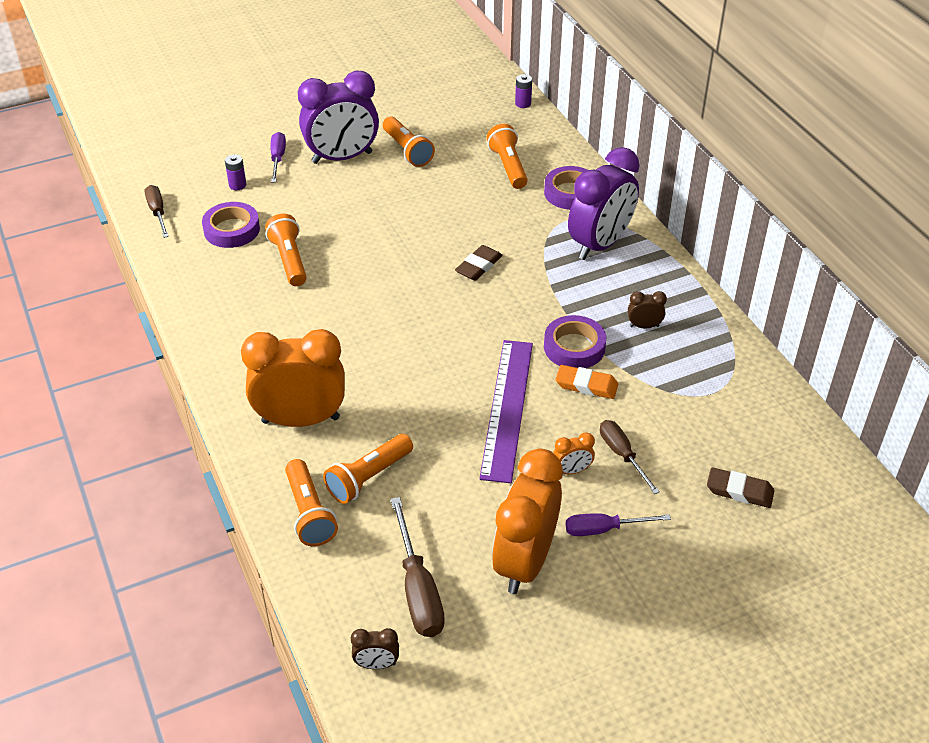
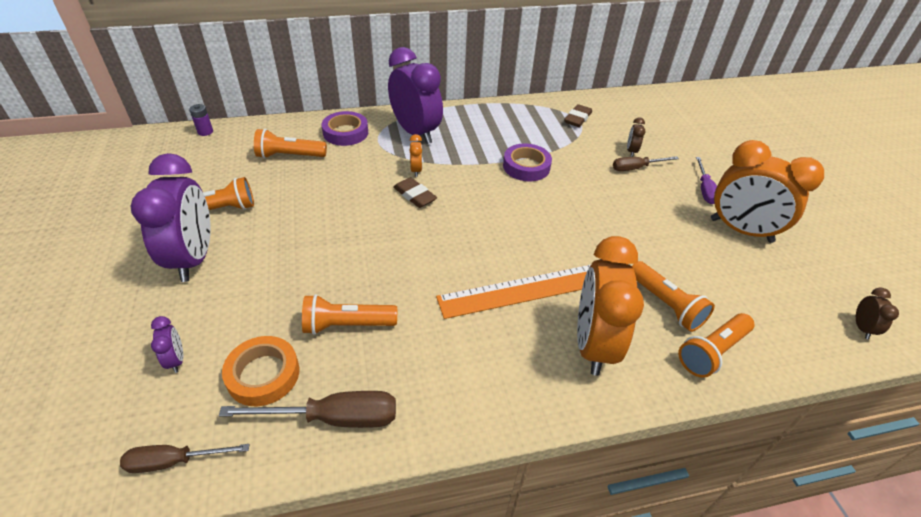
camera: 80 degrees left, 0 degrees up
purple tape [202,202,260,248] -> orange tape [222,336,299,406]
purple battery [225,154,246,190] -> purple clock [151,316,183,373]
purple screwdriver [270,132,286,182] -> none
orange flashlight [285,459,338,546] -> orange flashlight turned 150 degrees clockwise [678,313,754,378]
brown screwdriver [391,497,445,637] -> brown screwdriver moved to [219,391,396,428]
purple ruler [479,340,533,483] -> none
orange clock [553,432,595,474] -> orange clock moved to [409,134,422,177]
orange eraser [555,365,618,399] -> none
brown clock [628,291,667,329] -> brown clock moved to [627,117,645,157]
brown eraser [707,467,774,508] -> brown eraser moved to [564,104,592,127]
none -> orange ruler [436,265,591,319]

